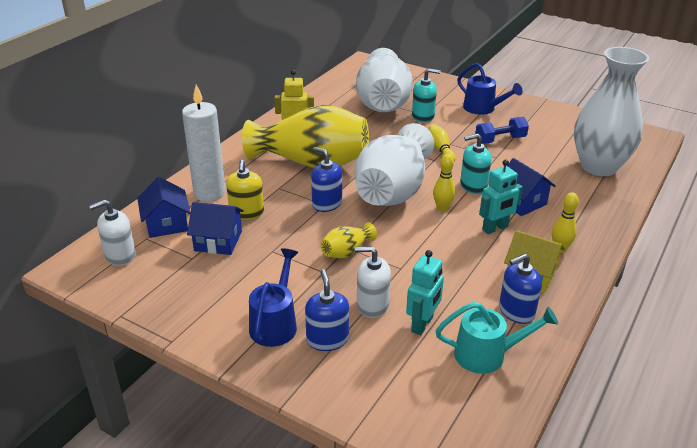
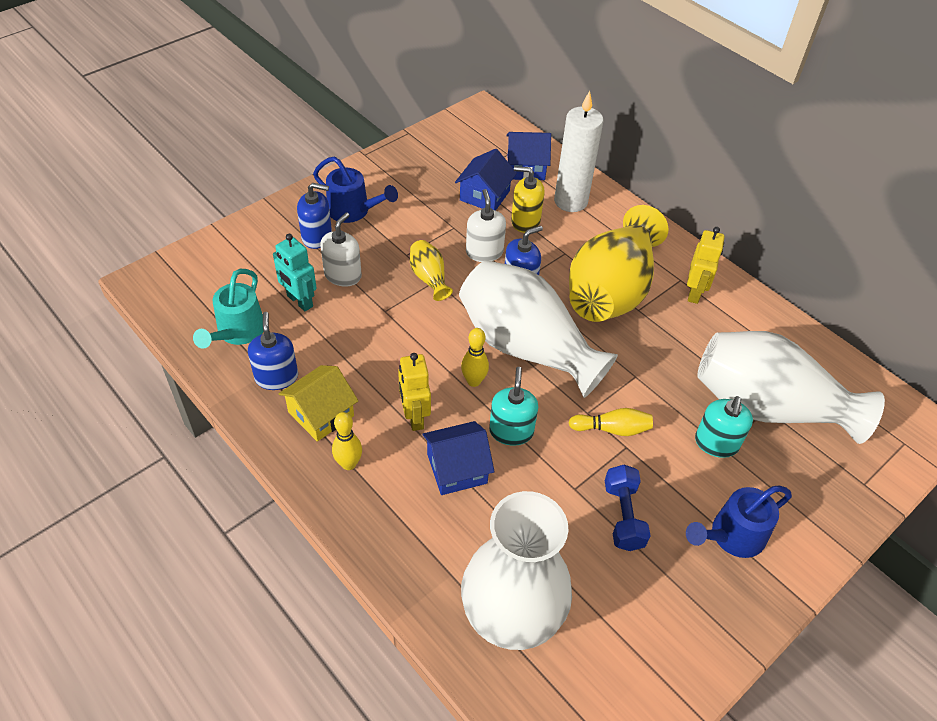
camera: 105 degrees right, 15 degrees up
white soap dispenser [89,200,136,266] -> white soap dispenser moved to [466,189,506,262]
turquoise robot [479,159,523,234] -> yellow robot [398,353,431,431]

